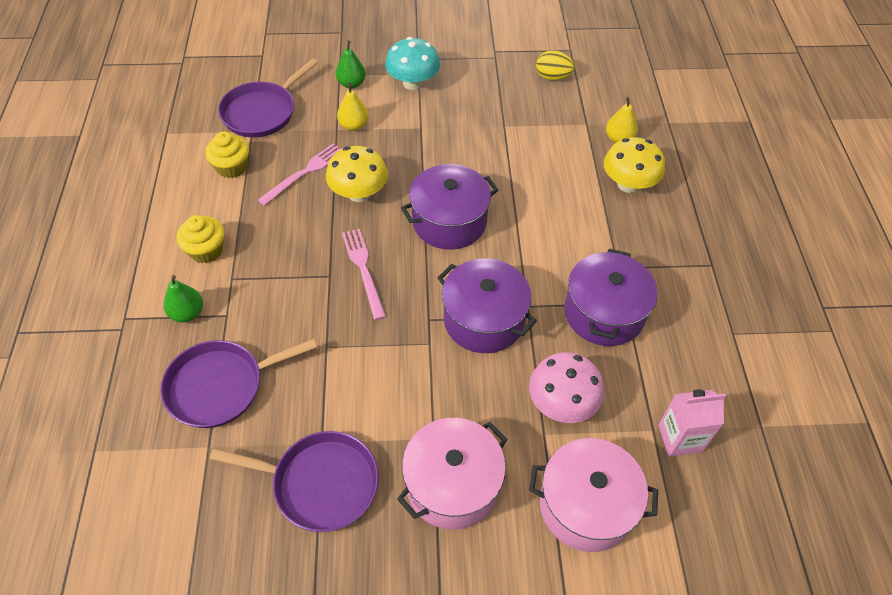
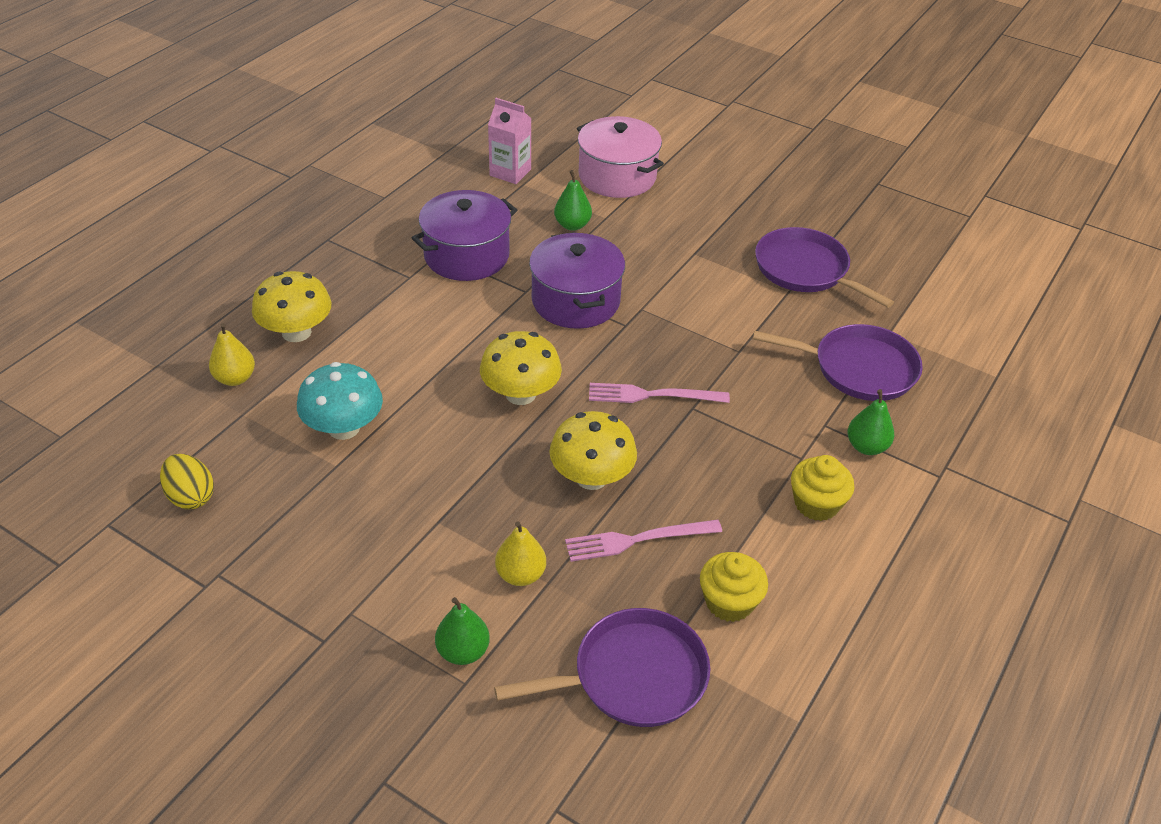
camera: 145 degrees left, 10 degrees down
pink fork [342,229,386,320] -> pink fork turned 75 degrees clockwise [589,383,730,403]
turquoise mushroom [385,37,440,90] -> turquoise mushroom moved to [297,362,383,440]
pink pot [397,418,508,530] -> none
purple pot [401,164,498,250] -> yellow mushroom [480,331,562,405]
pink mushroom [529,352,604,423] -> green pear [554,170,592,231]

